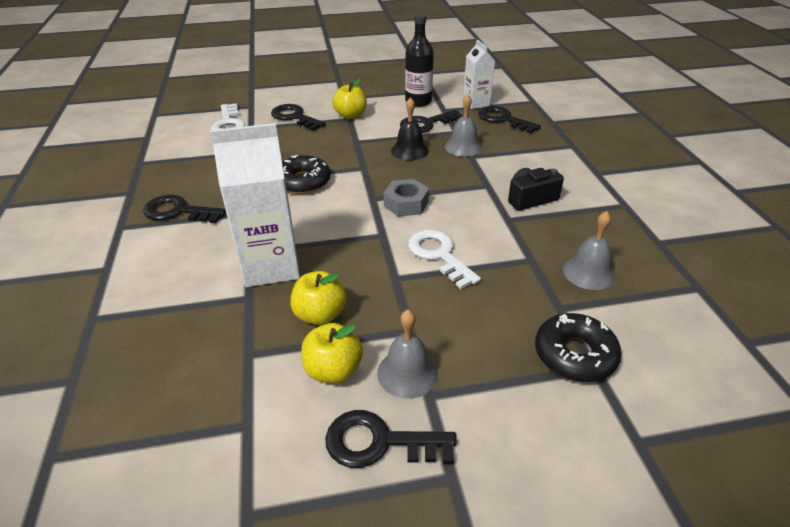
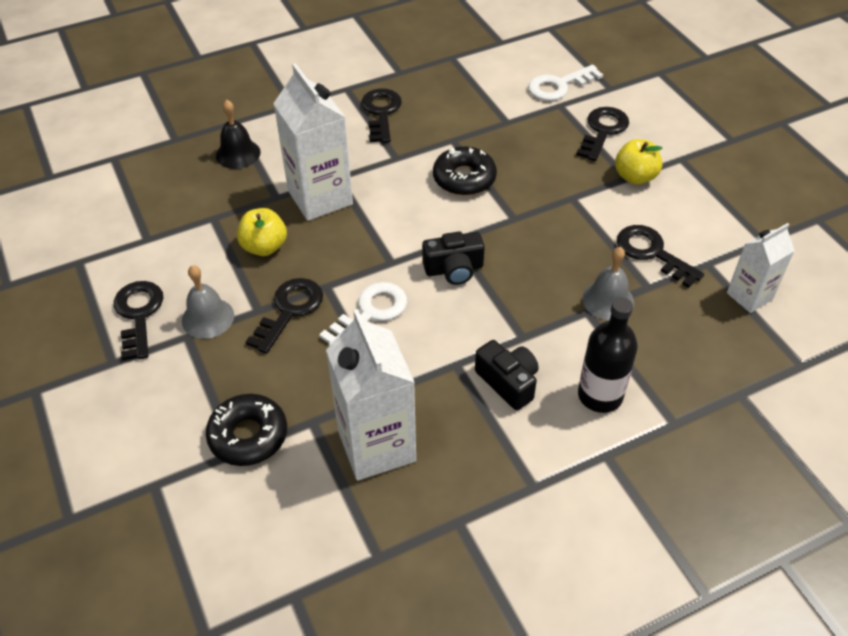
camera: 75 degrees right, 10 degrees up
yellow apple [301,323,363,383] -> none
grey nut [383,179,429,216] -> black camera [422,231,485,285]
black bell [391,97,429,161] -> black bell moved to [216,100,261,169]
black bottle [405,14,434,107] -> black bottle moved to [578,297,638,413]
black key [478,106,541,134] -> black key moved to [246,278,323,354]
grey bell [563,211,615,290] -> white carton [326,309,416,481]

